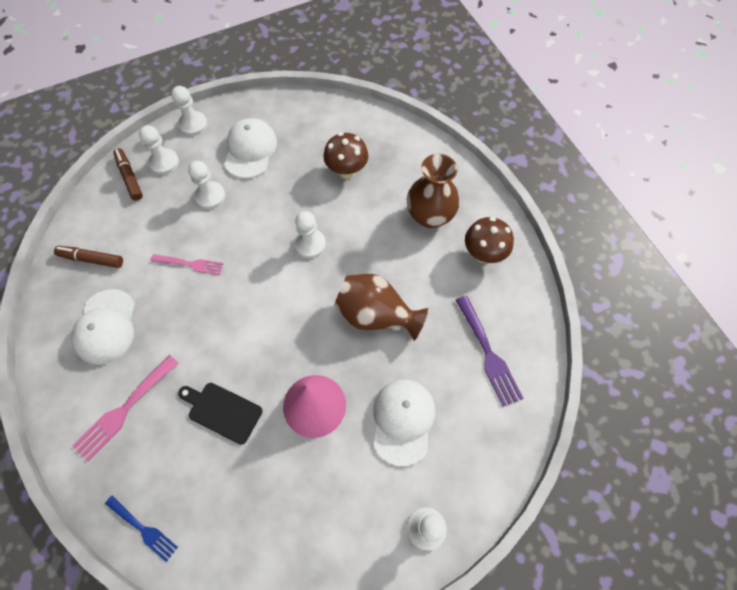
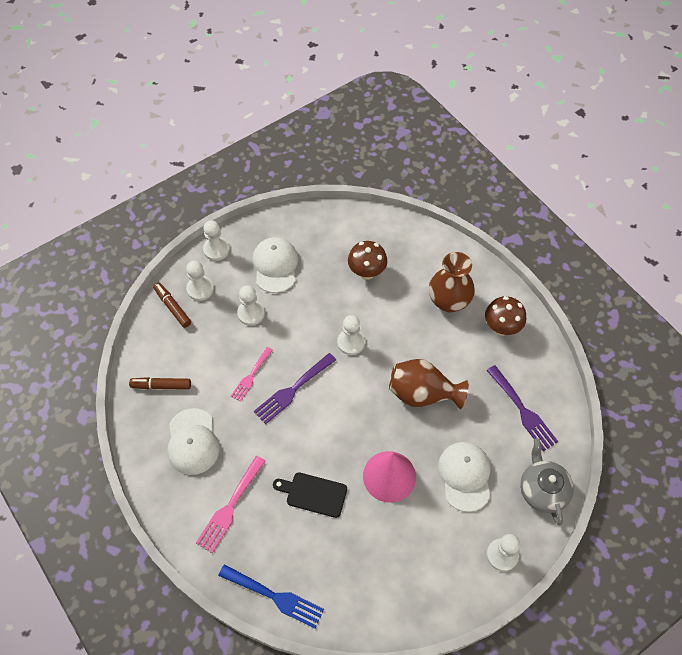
camera: 10 degrees left, 5 degrees down
blue fork [105,495,178,562] -> blue fork [218,564,324,629], size x1.52
pink fork [151,254,224,275] -> pink fork turned 120 degrees clockwise [231,347,273,402]
none -> purple fork [254,353,336,424]
none -> grey teapot [520,438,574,525]

